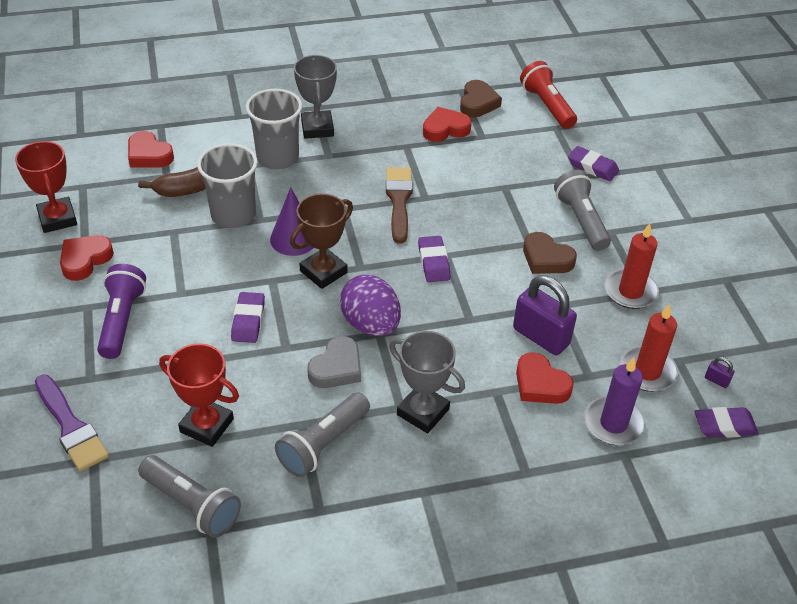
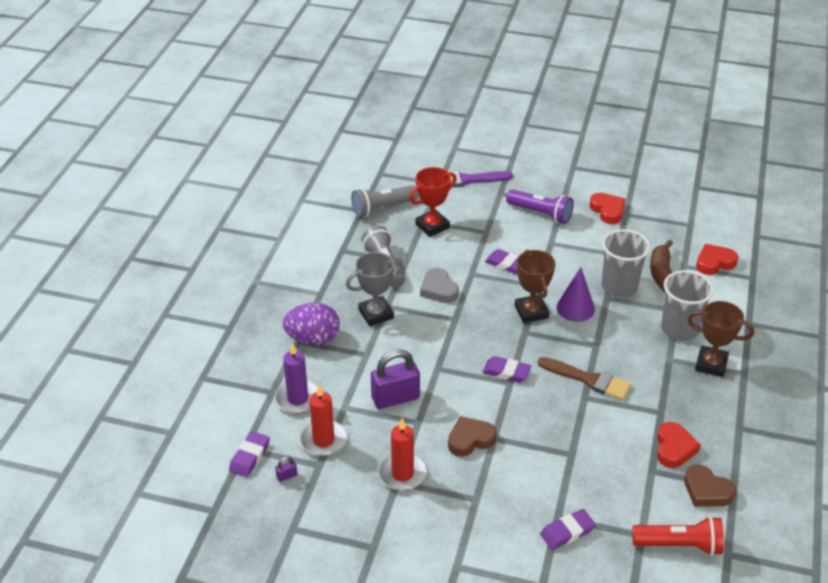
camera: 120 degrees right, 5 degrees down
red trophy [15,141,77,233] -> none
grey trophy [294,55,337,139] -> brown trophy [687,301,754,377]
purple egg [340,274,401,336] -> purple egg moved to [282,303,340,345]
red heart [516,352,574,404] -> none
grey flashlight [554,170,611,251] -> none

